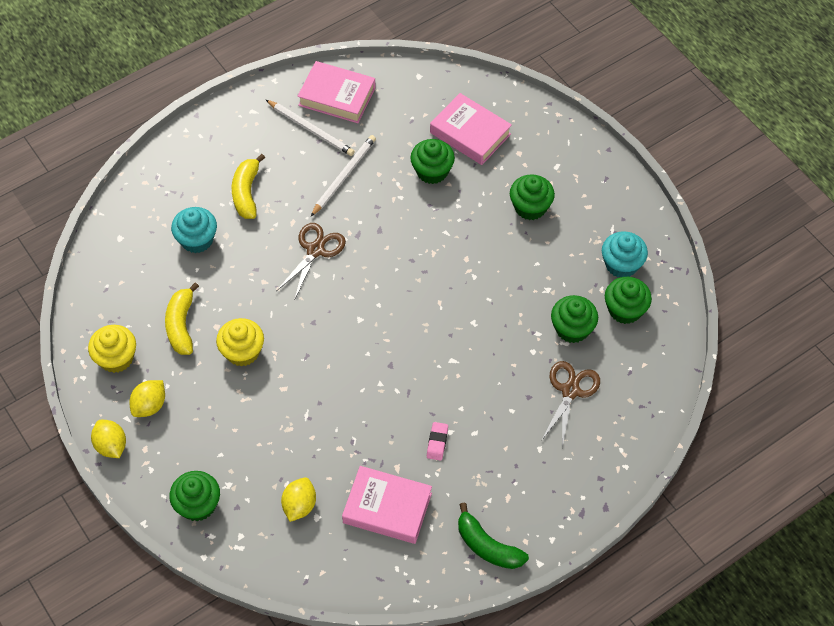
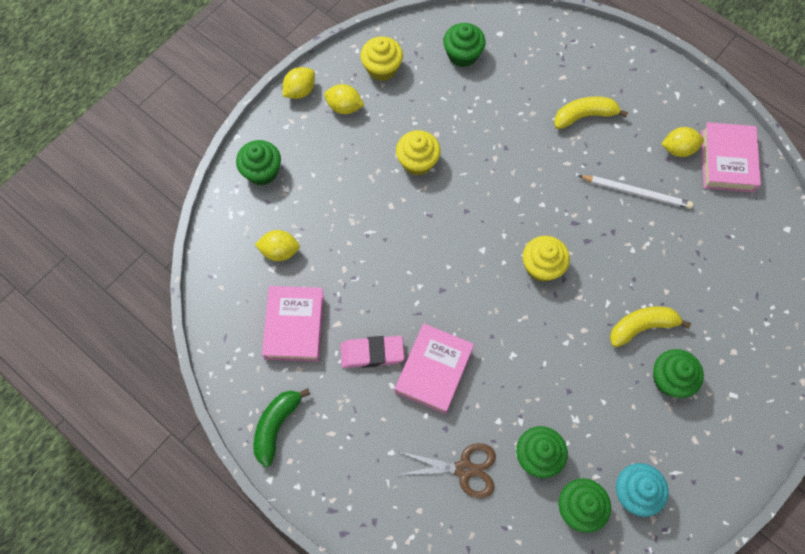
camera: 75 degrees right, 10 degrees up
yellow banana [165,282,199,355] -> yellow banana moved to [610,307,691,347]
turquoise cupcake [171,207,217,253] -> none
white pencil [266,100,355,156] -> yellow lemon [662,127,704,157]
brown scissors [276,223,346,298] -> none
green cupcake [410,139,455,184] -> green cupcake moved to [443,23,486,67]
pink eraser [427,422,448,461] -> pink eraser [340,336,404,368], size x1.70
pink book [430,93,512,165] -> pink book moved to [395,324,474,414]
none -> yellow cupcake [523,236,570,282]

